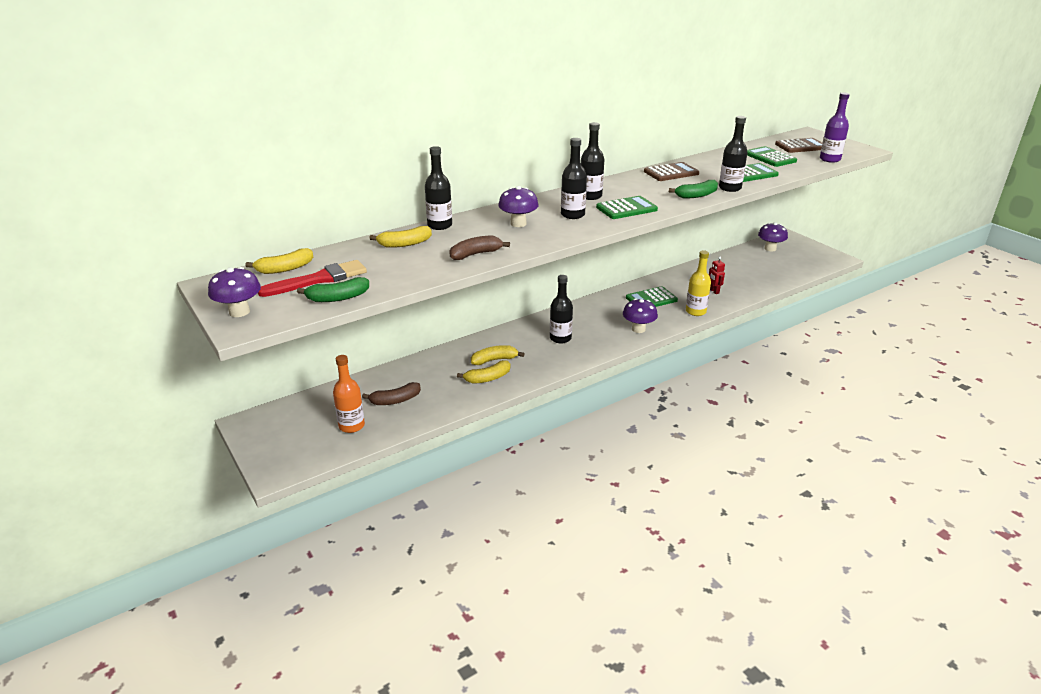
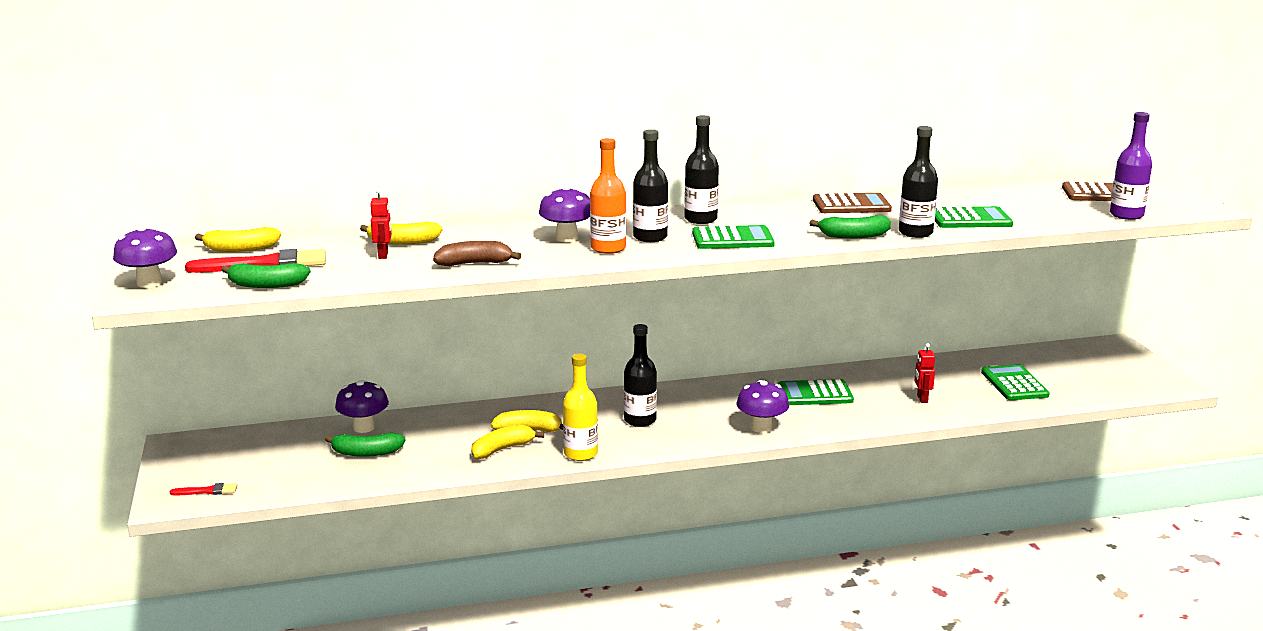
camera: 20 degrees right, 10 degrees down
orange bottle [333,355,365,433] -> orange bottle moved to [590,138,626,254]
brown banana [362,382,421,405] -> green banana [325,433,405,457]
black bottle [425,146,452,230] -> none
yellow banana [457,360,510,383] -> yellow banana turned 150 degrees clockwise [471,425,544,459]
yellow bottle [686,250,711,316] -> yellow bottle moved to [563,354,598,461]
green calculator [747,146,797,167] -> green calculator moved to [981,364,1050,400]
purple mushroom [758,222,788,251] -> purple mushroom moved to [335,380,389,433]
none -> red brush [170,483,237,495]
none -> red robot [370,189,392,259]

